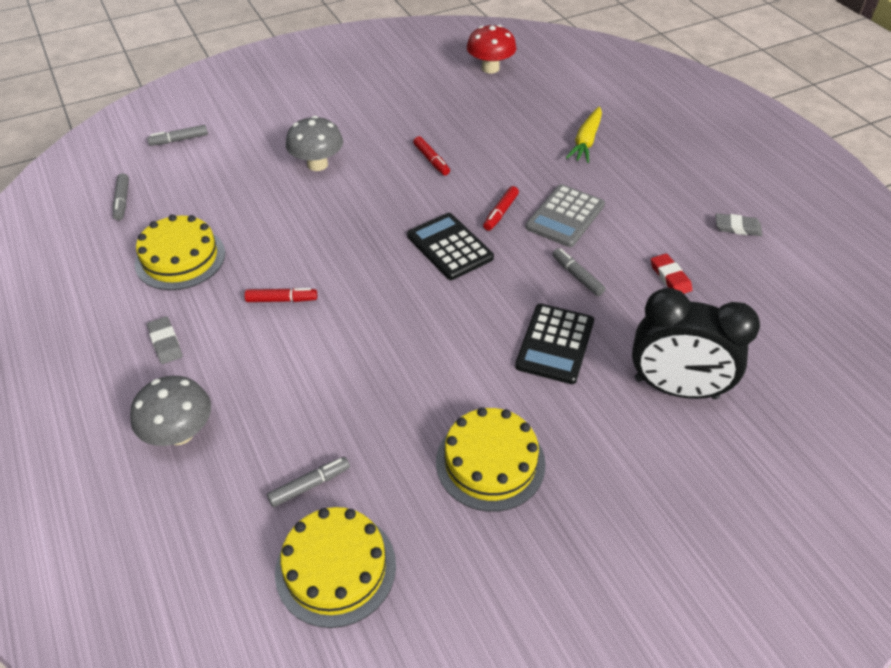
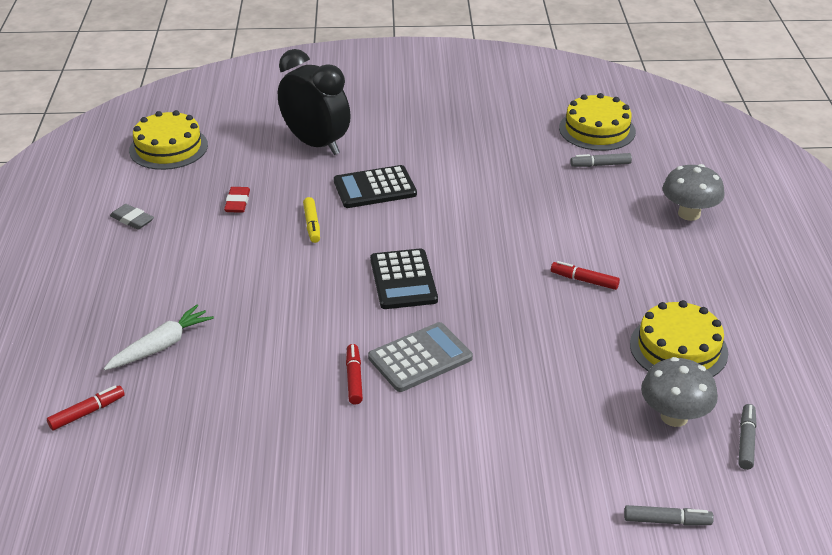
camera: 155 degrees left, 10 degrees down
grey eraser [147,316,183,364] -> none
grey mushroom [286,116,343,171] -> grey mushroom moved to [641,357,718,427]
yellow cake [436,407,546,512] -> yellow cake moved to [129,110,208,170]
red mushroom [467,25,516,74] -> none
red marker [483,186,519,231] -> red marker moved to [47,386,125,430]
black calculator [515,304,594,384] -> black calculator turned 150 degrees counterclockwise [334,165,417,208]
grey calculator [525,184,605,247] -> grey calculator moved to [368,322,473,392]
grey marker [552,248,605,296] -> yellow marker [303,197,320,243]
yellow carrot [566,106,602,163] -> white carrot [104,305,214,370]

